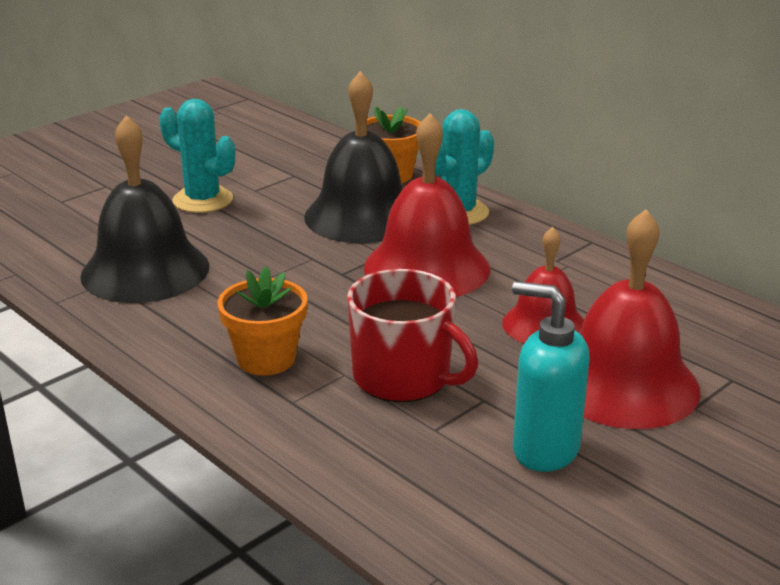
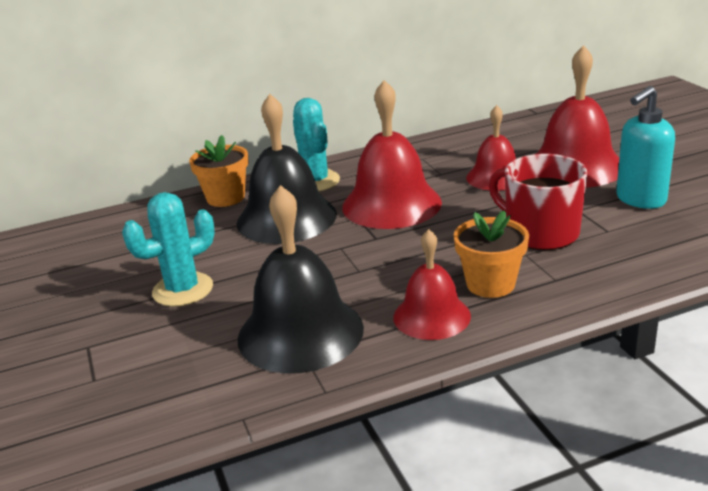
camera: 65 degrees left, 0 degrees up
red mug [347,269,478,402] -> red mug turned 105 degrees counterclockwise [489,154,587,250]
none -> red bell [393,229,471,340]

